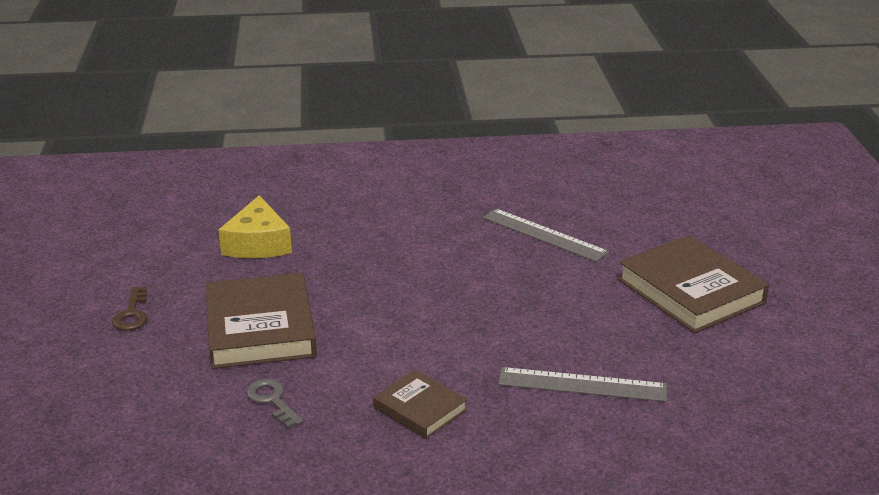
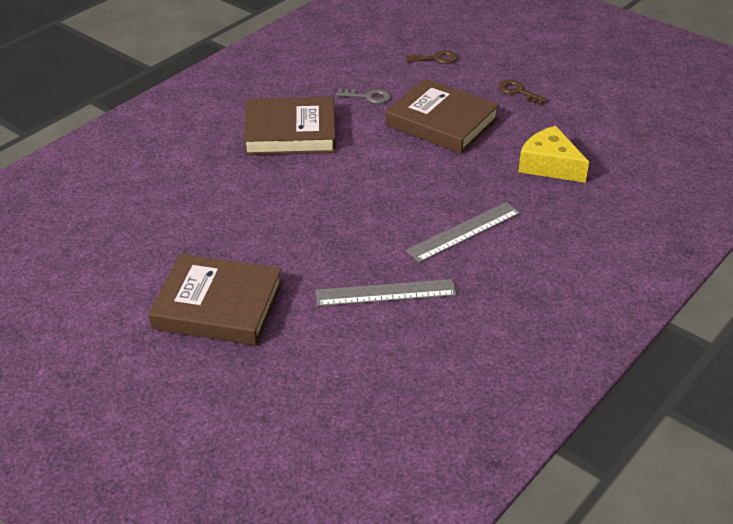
camera: 135 degrees right, 10 degrees up
brown book [373,369,468,439] -> brown book [243,97,336,155], size x1.81
grey ruler [498,367,667,402] -> grey ruler moved to [406,202,520,263]
none -> brown key [406,50,457,64]

